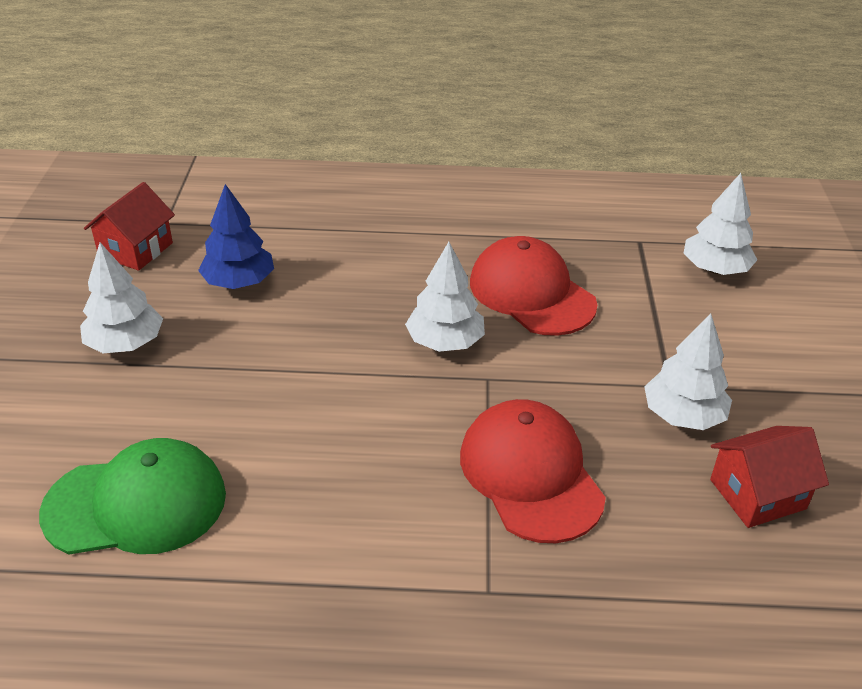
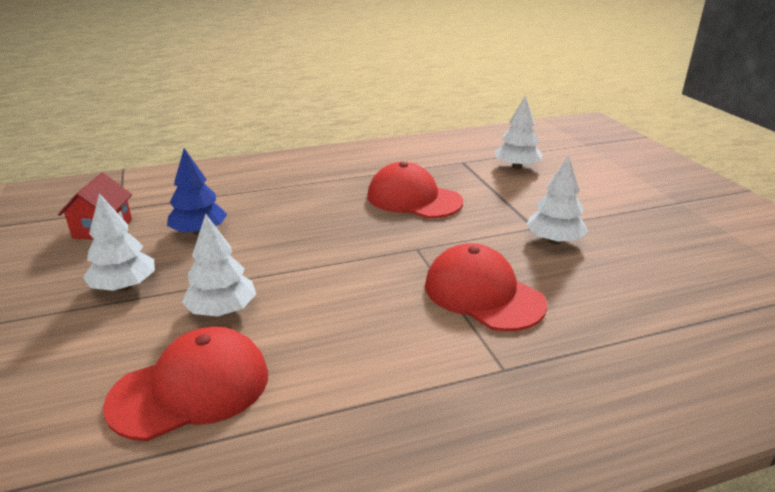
camera: 20 degrees left, 10 degrees down
green cap [39,438,226,554] -> red cap [103,327,268,441]
white tree [405,242,485,352] -> white tree moved to [182,214,256,317]
red house [710,426,829,528] -> none

